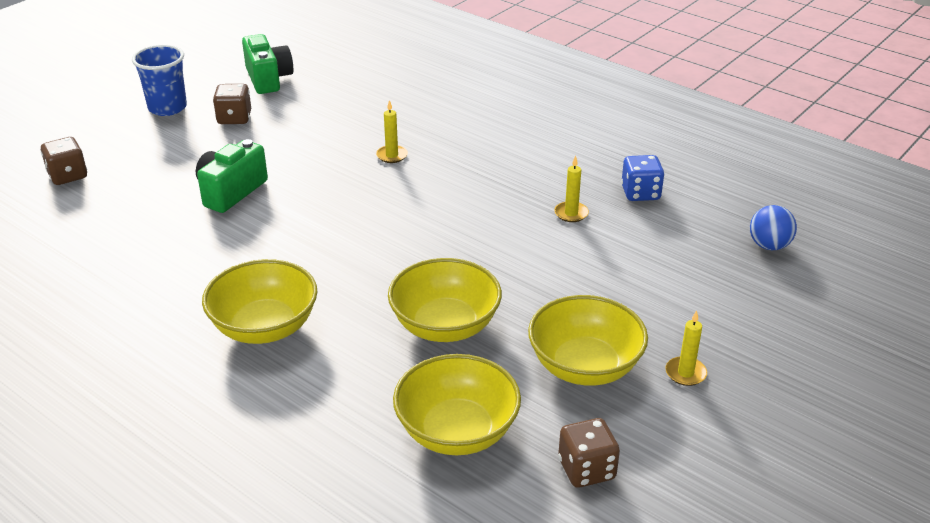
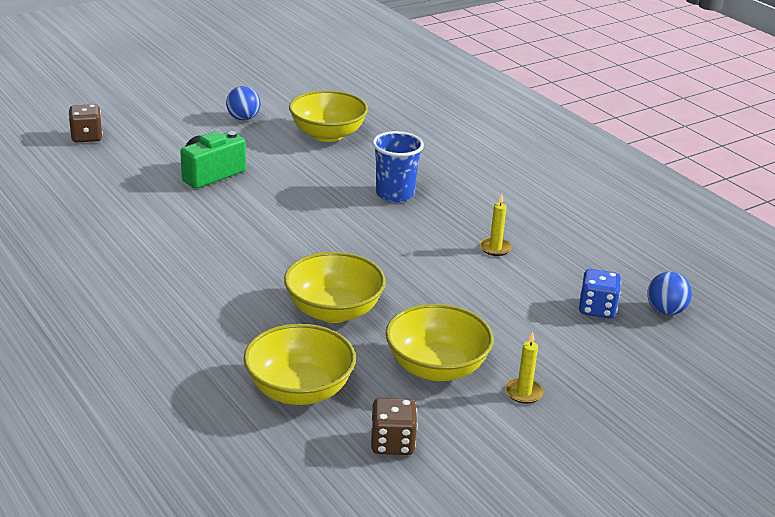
camera: 15 degrees right, 5 degrees down
blue cup [132,45,187,116] -> blue cup moved to [372,131,424,202]
yellow bowl [202,259,318,344] -> yellow bowl moved to [289,90,368,142]
brown dice [213,84,251,124] -> blue ball [226,86,260,120]
green camera [242,34,293,94] -> none
yellow candle [376,100,408,163] -> none
blue dice [621,155,664,201] -> blue dice moved to [579,269,621,318]

